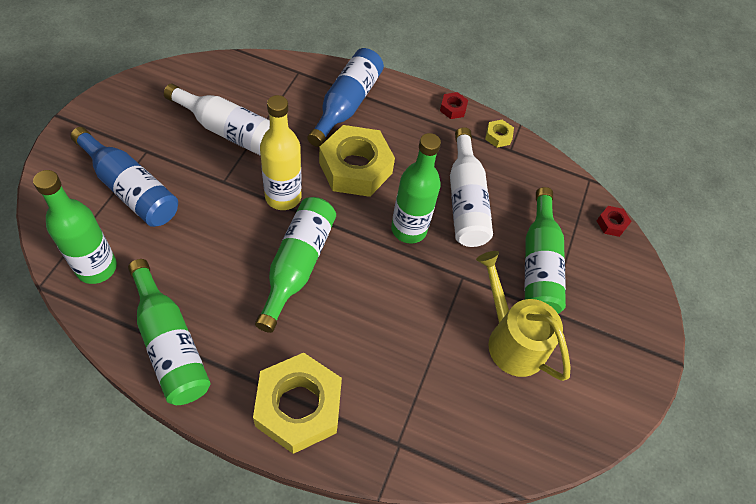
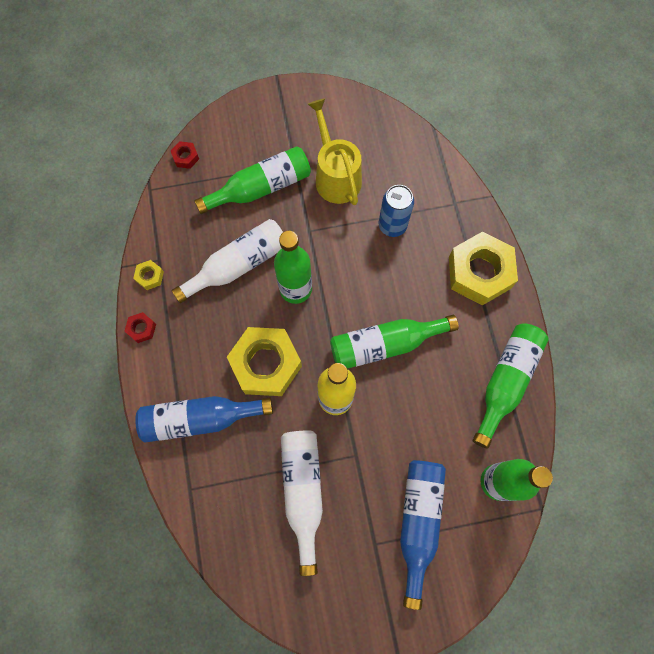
camera: 115 degrees left, 15 degrees up
yellow watering can [476,251,571,381] -> yellow watering can turned 135 degrees clockwise [308,99,362,205]
none -> blue can [379,185,414,237]

